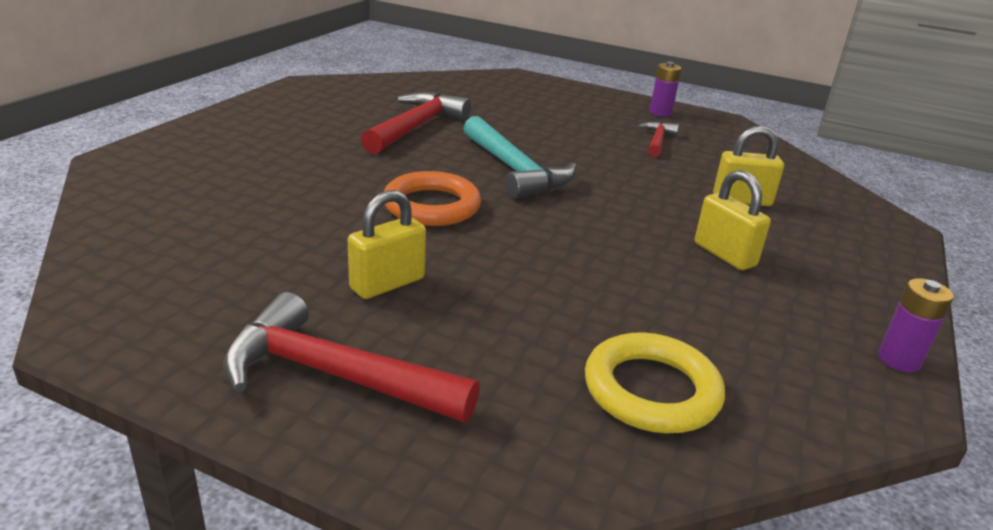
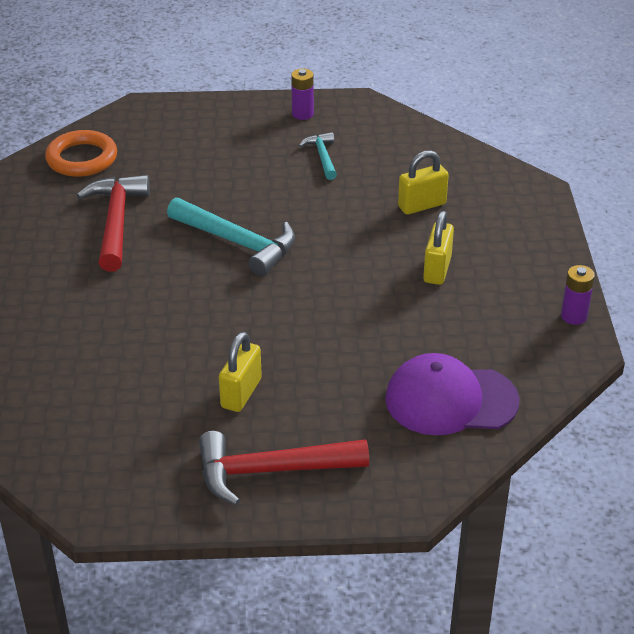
camera: 25 degrees left, 10 degrees up
orange ring [384,171,481,226] -> orange ring moved to [45,130,117,177]
yellow ring [585,332,725,433] -> purple cap [385,353,520,435]
red hammer [638,121,679,157] -> turquoise hammer [299,132,337,180]
yellow padlock [695,170,771,270] -> yellow padlock turned 75 degrees clockwise [423,211,454,285]

